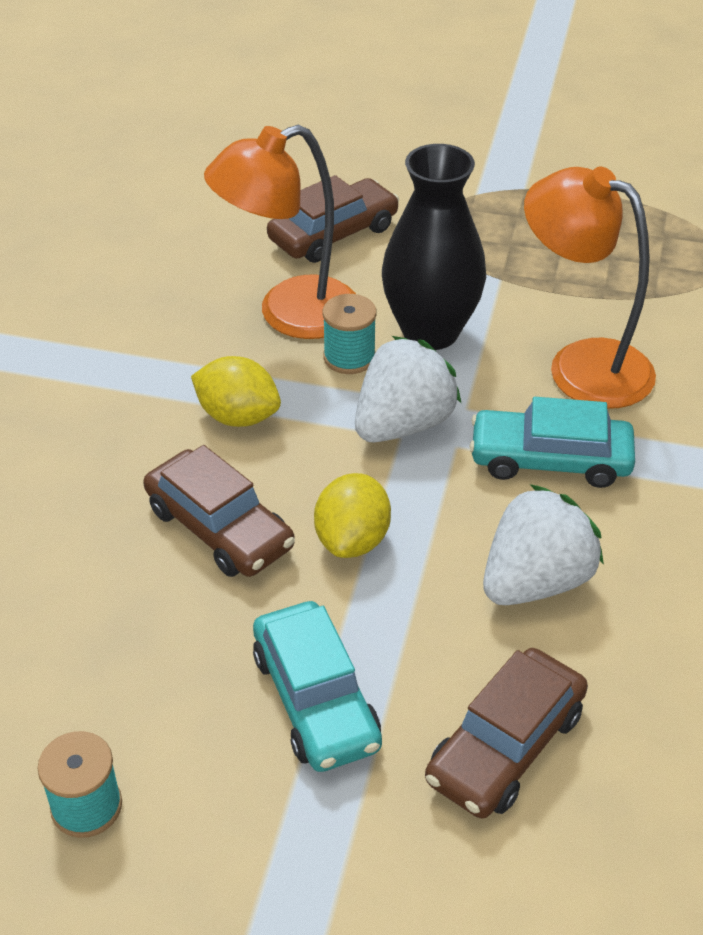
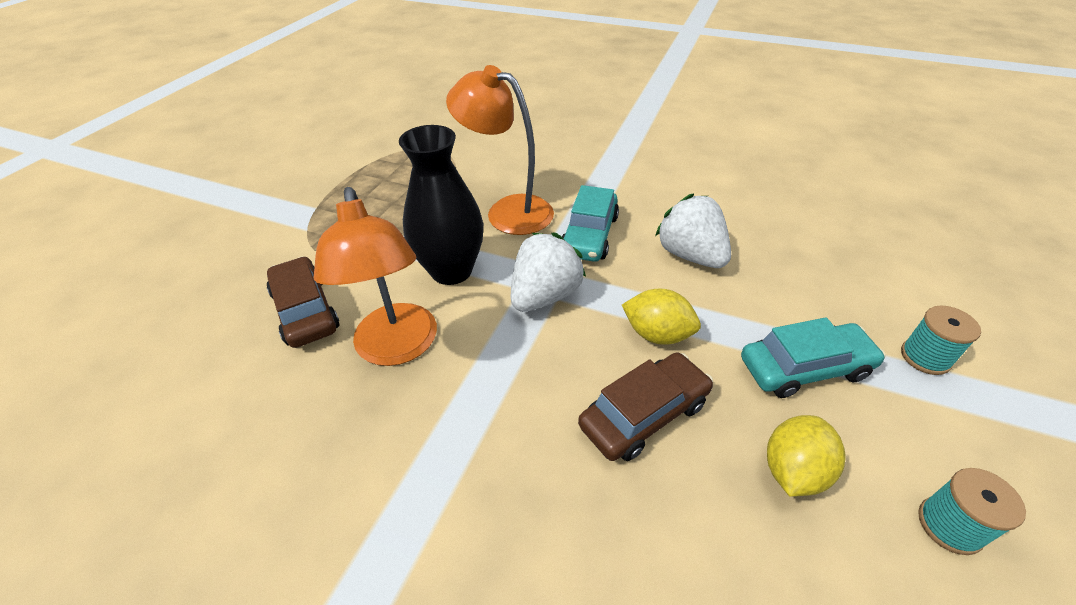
camera: 80 degrees left, 0 degrees up
yellow lemon [191,356,281,427] -> yellow lemon moved to [767,415,845,497]
turquoise spool [323,294,377,374] -> turquoise spool moved to [901,305,981,375]
white strawberry [355,336,462,442] -> white strawberry turned 75 degrees clockwise [511,232,586,312]
brown car [425,648,588,818] -> none
orange lamp [524,167,656,409] -> orange lamp turned 75 degrees clockwise [446,65,554,235]

